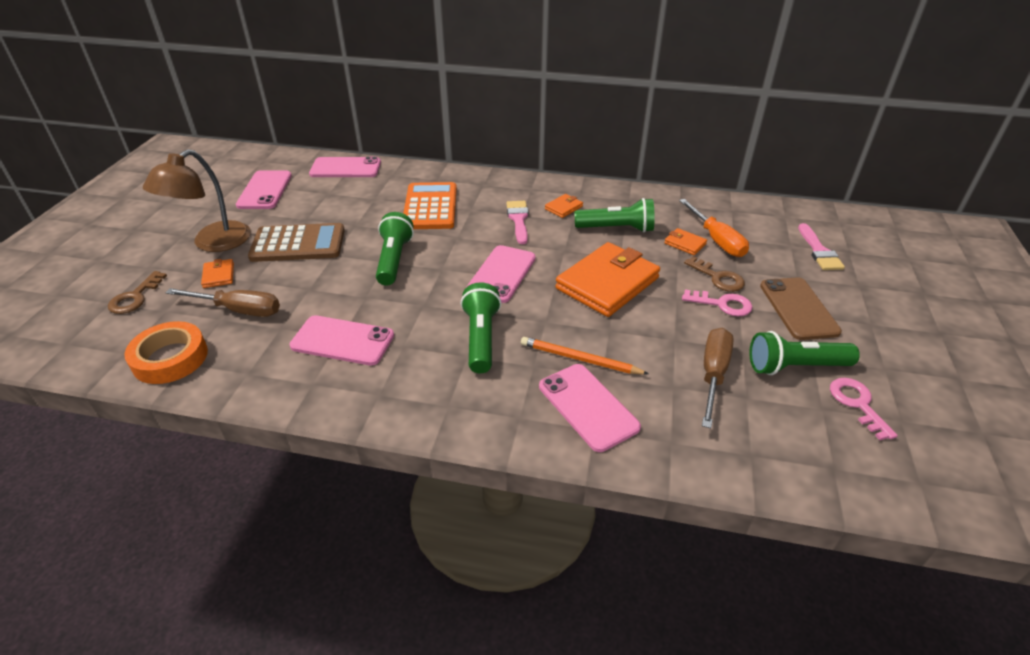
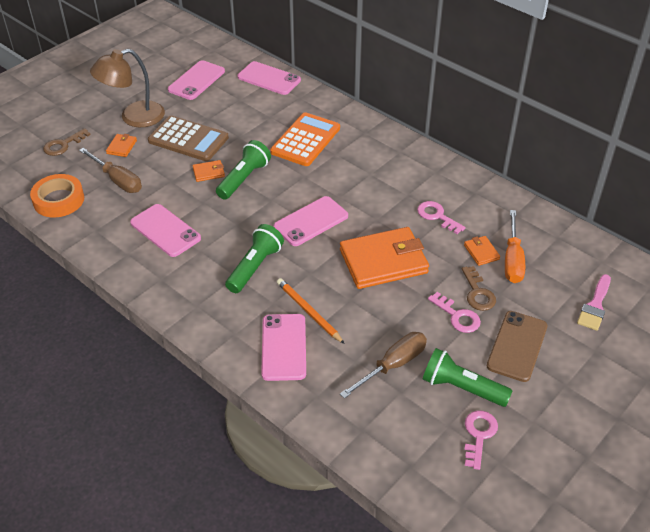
camera: 30 degrees right, 5 degrees up
pink brush [506,201,529,244] -> none
orange wallet [545,194,583,218] -> orange wallet moved to [193,160,225,182]
green flashlight [574,198,655,232] -> pink key [417,201,465,234]

